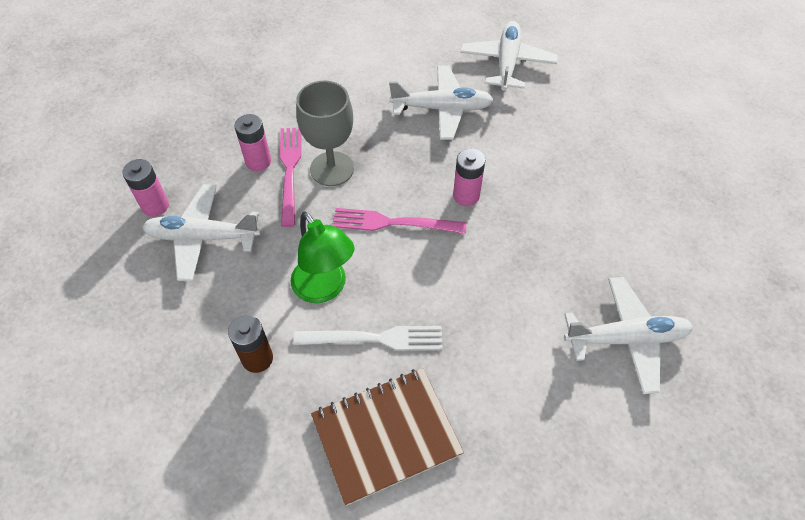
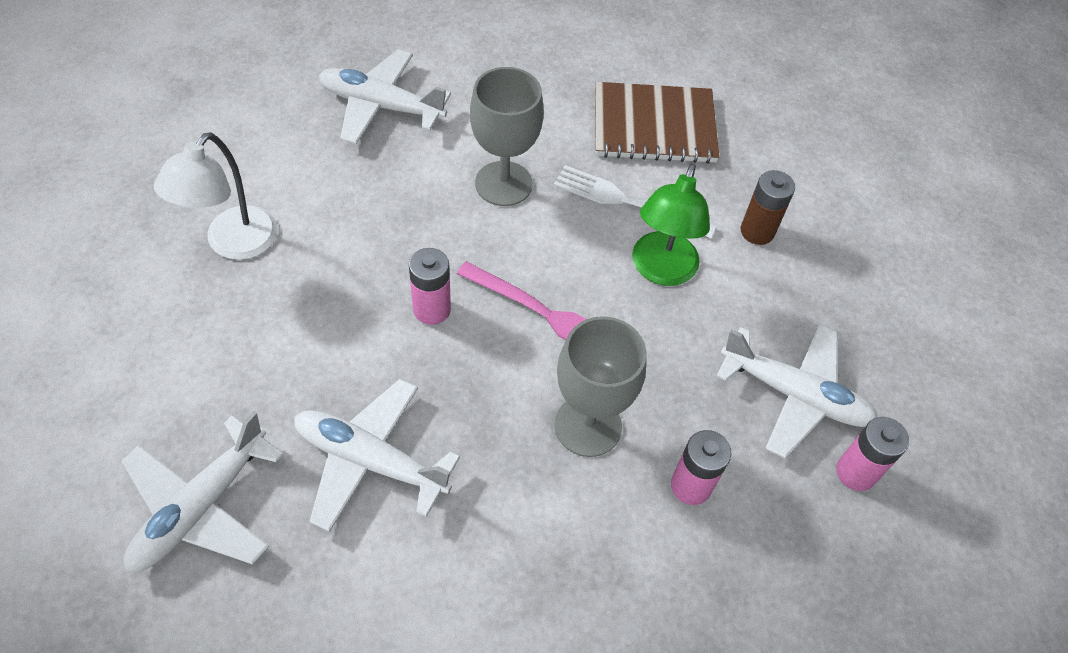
camera: 160 degrees left, 0 degrees up
pink fork [279,127,301,227] -> none
green lamp [291,211,355,303] -> green lamp turned 150 degrees counterclockwise [632,163,710,286]
none -> white lamp [154,132,278,260]
none -> grey goblet [470,67,544,206]

